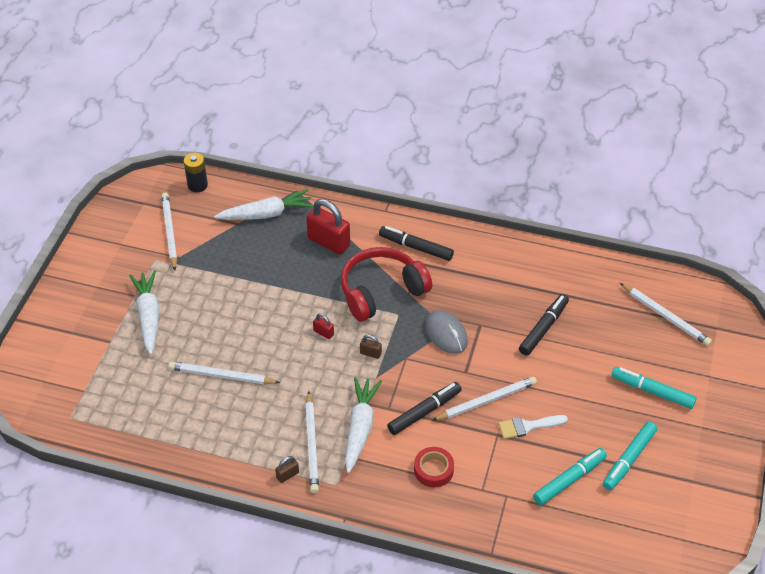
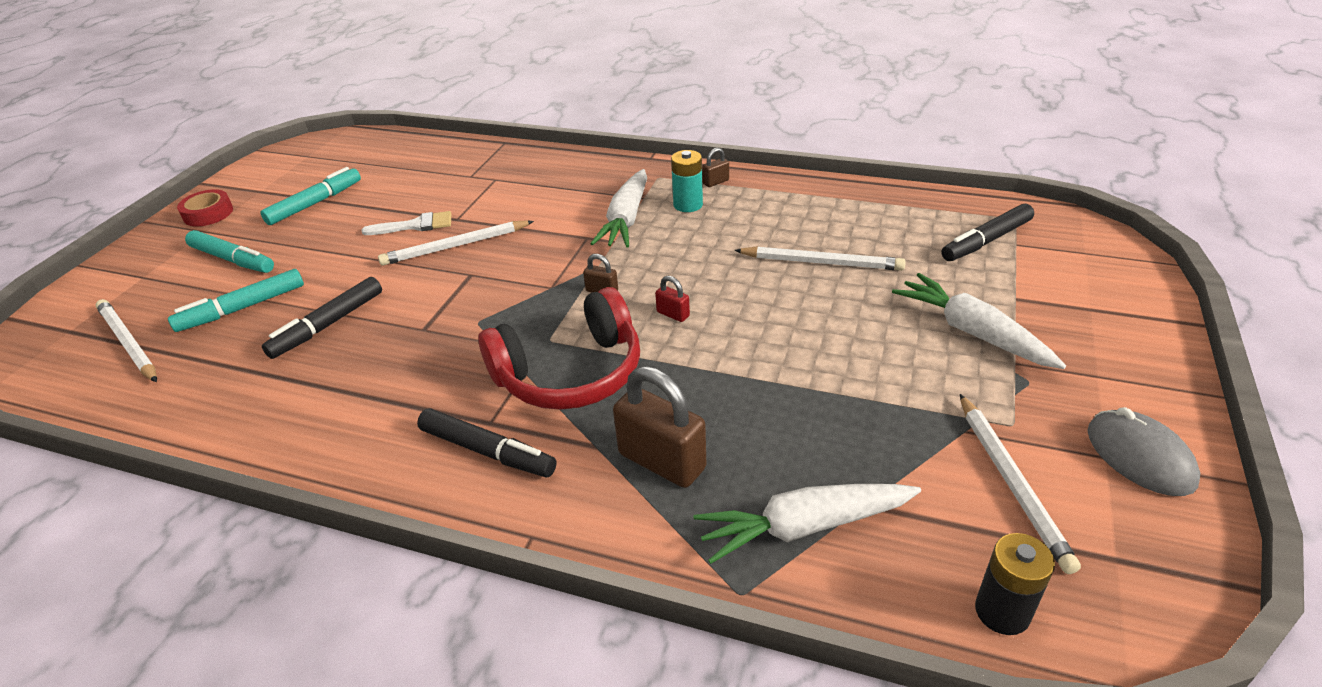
camera: 175 degrees left, 10 degrees down
white carrot [129,270,160,355] -> white carrot turned 150 degrees clockwise [892,273,1066,369]
white pencil [305,391,319,493] -> turquoise battery [671,150,703,212]
red padlock [306,199,350,254] -> brown padlock [613,366,706,488]
black marker [387,382,462,435] -> black marker moved to [941,204,1034,261]
red tape [414,447,454,487] -> red tape moved to [177,189,233,227]
grey mouse [425,310,468,354] -> grey mouse moved to [1087,407,1200,496]
turquoise marker [533,448,607,505] -> turquoise marker moved to [168,269,304,332]

